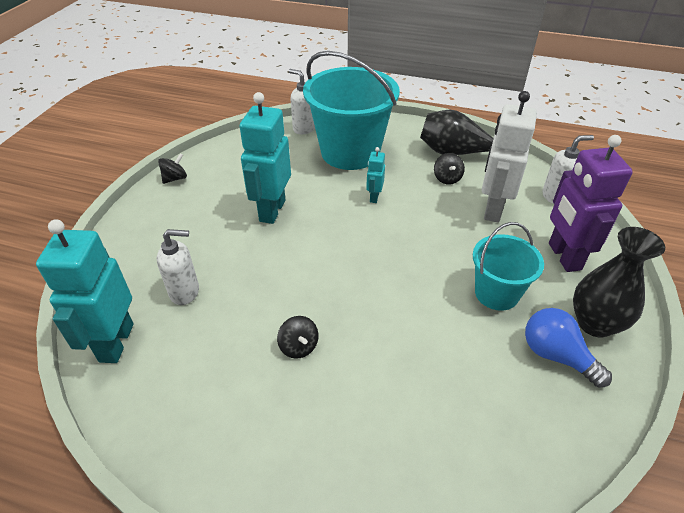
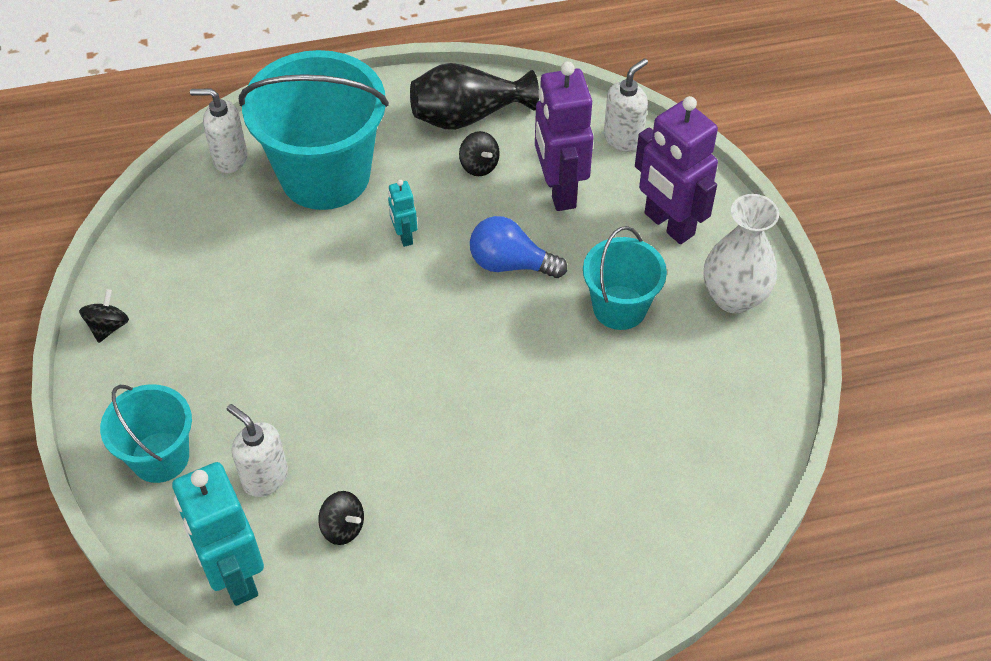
camera: 30 degrees left, 10 degrees up
white soap dispenser [157,229,199,305] -> white soap dispenser turned 105 degrees counterclockwise [227,404,288,497]
turquoise robot [240,92,291,224] -> none
black spinning top [277,316,319,359] -> black spinning top moved to [318,491,364,545]
white robot [482,91,537,223] -> purple robot [535,62,594,211]
blue light bulb [525,308,612,388] -> blue light bulb moved to [470,216,567,278]
black vase [573,227,665,337] -> white vase [704,194,779,314]
none -> turquoise bucket [100,384,192,483]

